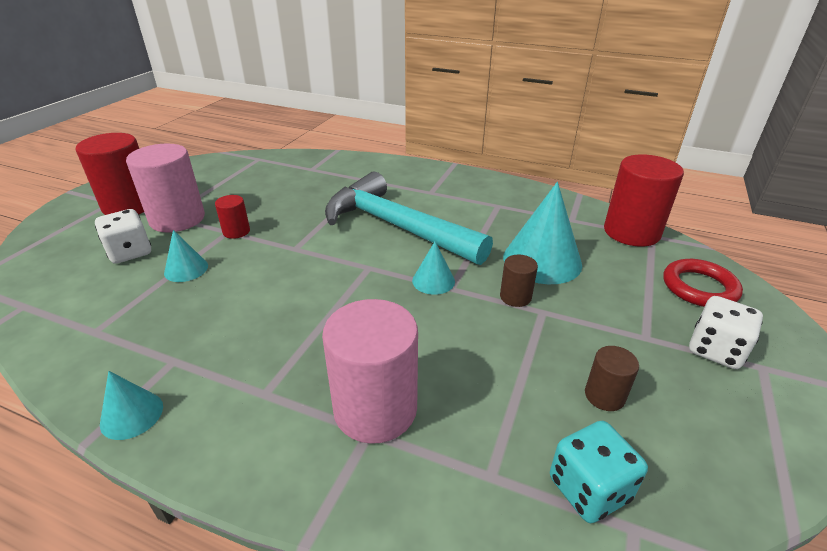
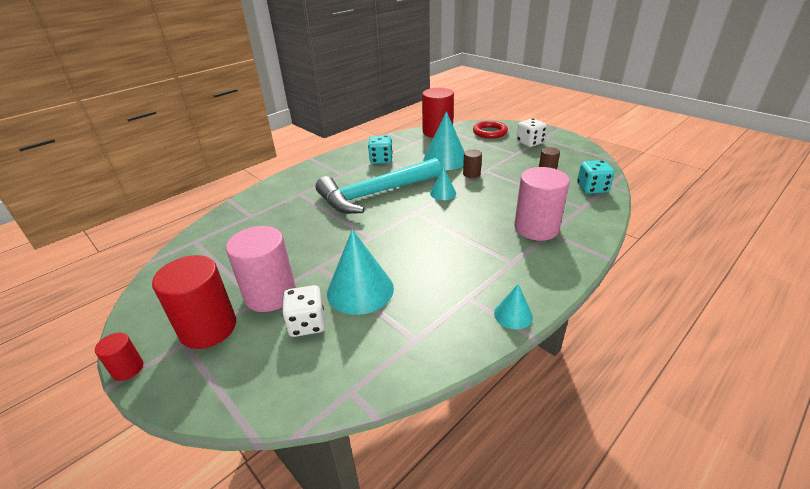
camera: 65 degrees left, 0 degrees up
turquoise cone [164,230,208,282] -> turquoise cone [327,229,394,315], size x1.92
red cylinder [215,195,250,239] -> red cylinder moved to [95,332,143,381]
none -> turquoise dice [368,135,392,164]

